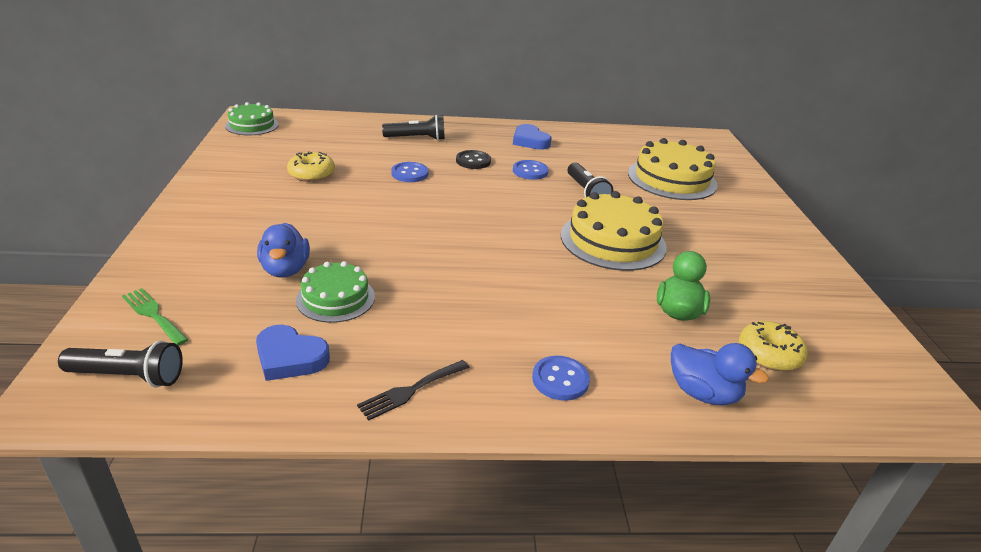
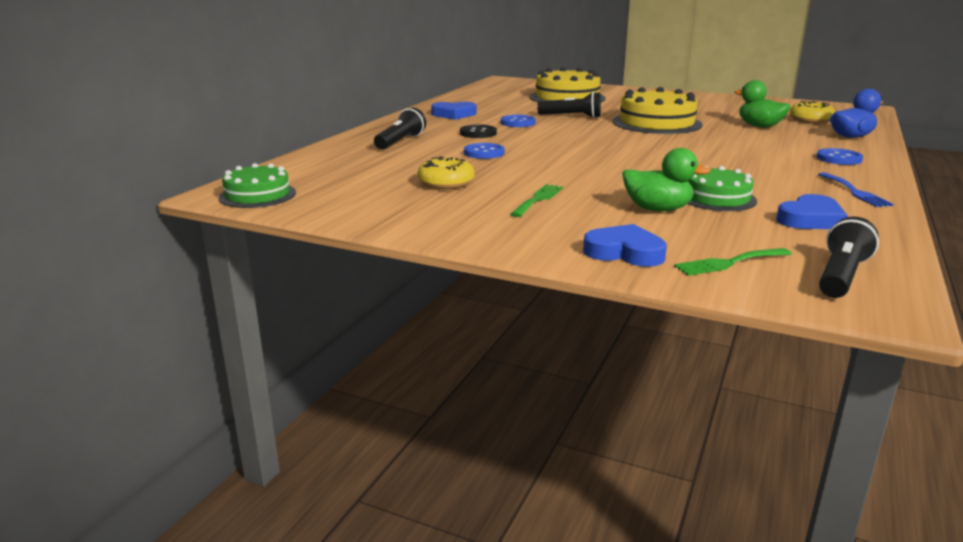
camera: 60 degrees left, 10 degrees down
blue duck [257,223,310,278] -> green duck [622,148,711,211]
black fork [357,360,470,421] -> blue fork [818,172,894,207]
none -> green fork [510,184,563,217]
none -> blue heart [583,224,667,267]

